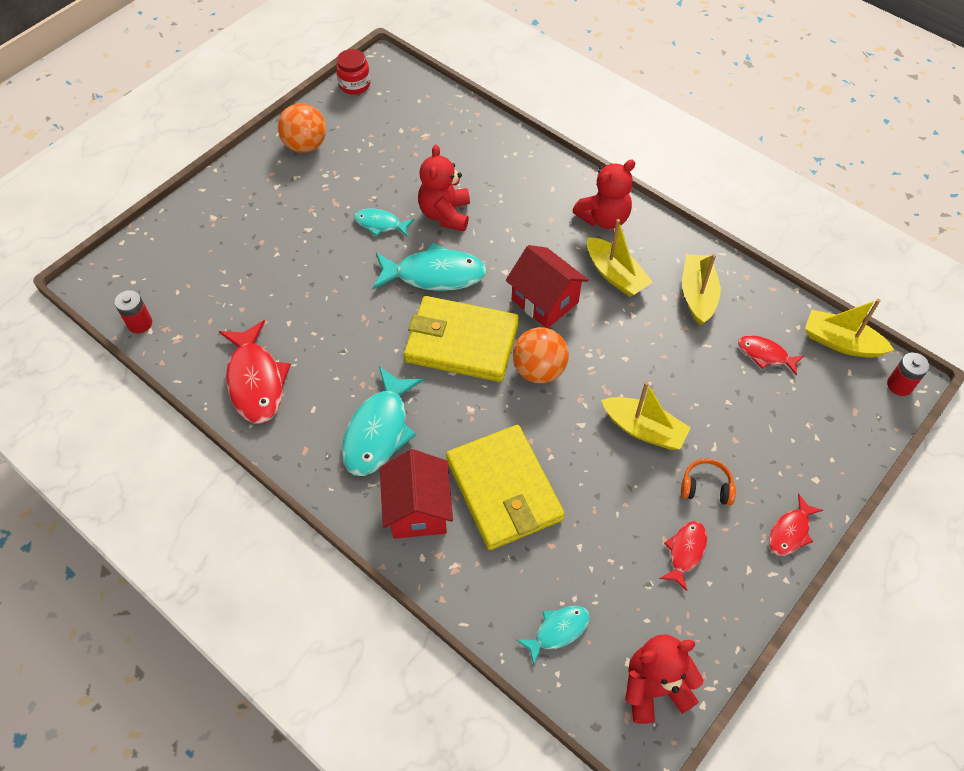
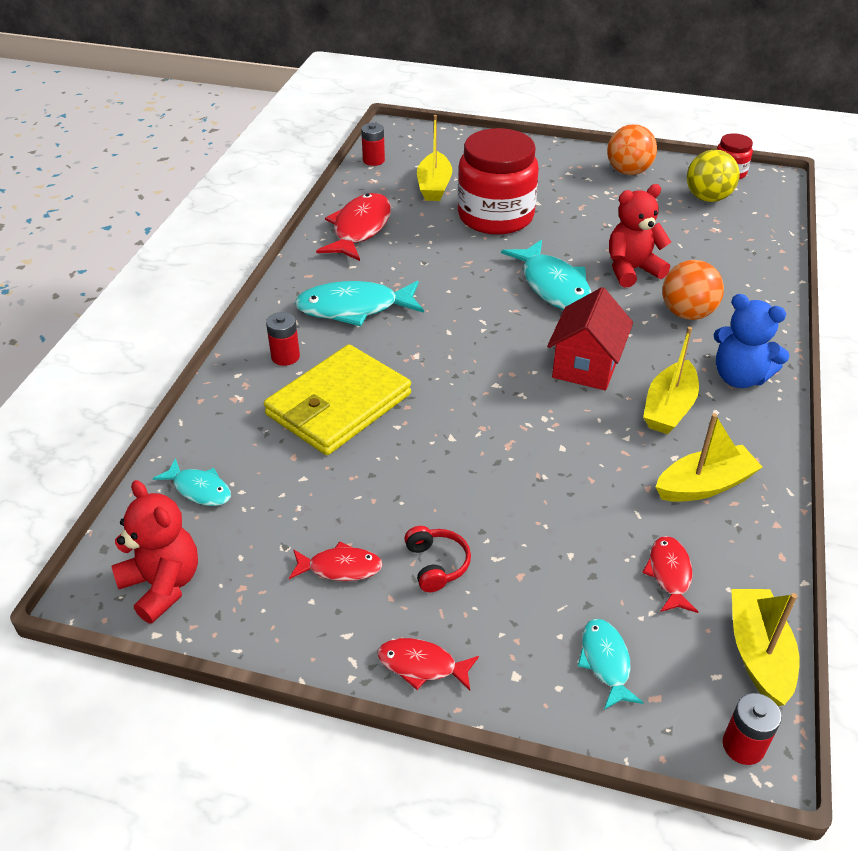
camera: 65 degrees right, 15 degrees down
red fish [219,320,291,424] -> red fish turned 150 degrees clockwise [316,193,391,261]
turquoise fish [354,209,414,237] -> turquoise fish moved to [578,619,644,710]
red house [380,449,453,539] -> red battery [266,312,300,366]
yellow wallet [404,296,519,382] -> none
orange ball [513,327,569,383] -> orange ball moved to [662,260,724,320]
red teddy bear [572,160,636,229] -> blue teddy bear [714,294,790,388]
yellow boat [601,381,691,450] -> yellow boat moved to [417,115,453,201]
orange headphones [681,458,736,505] -> red headphones [404,526,471,592]
none -> red jar [457,128,539,235]
none -> yellow ball [687,150,740,202]

